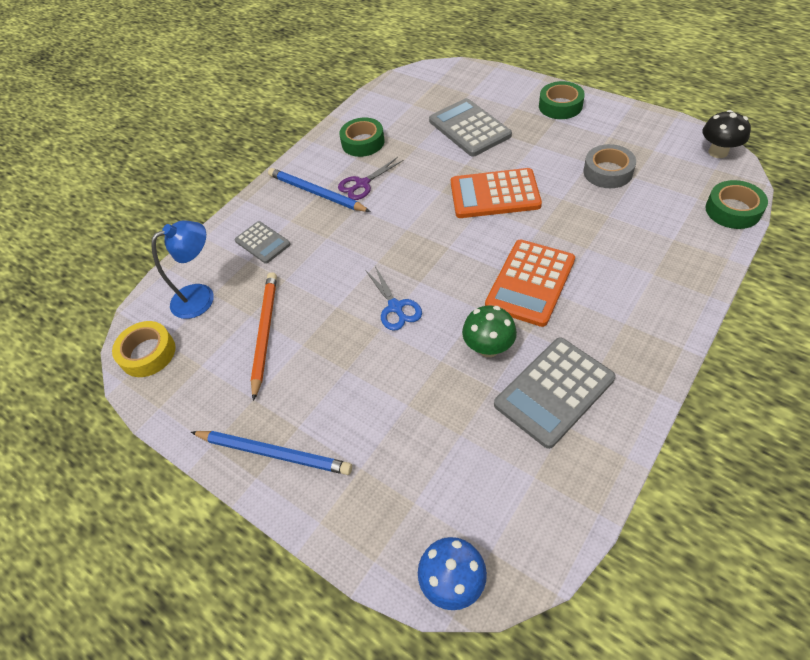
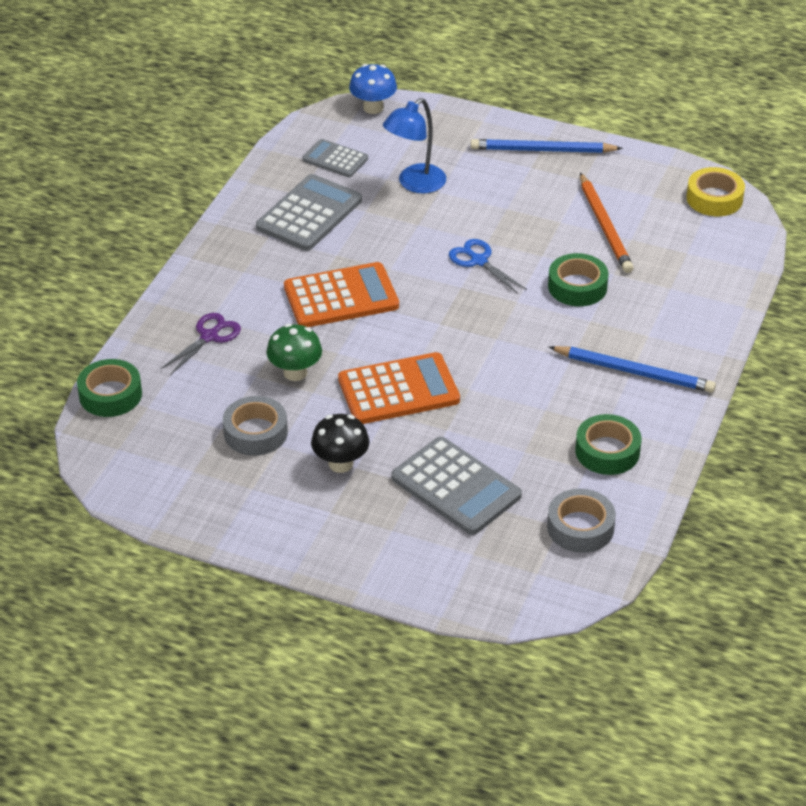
camera: 160 degrees right, 10 degrees down
blue lamp [151,220,214,319] -> blue lamp moved to [383,98,446,194]
grey calculator [235,221,291,264] -> grey calculator moved to [302,139,368,177]
purple scissors [338,157,404,200] -> purple scissors moved to [160,313,241,375]
green mushroom [462,305,517,357] -> green mushroom moved to [267,324,322,381]
orange calculator [485,240,575,327] -> orange calculator turned 60 degrees clockwise [284,262,399,327]
green tape [539,81,585,119] -> green tape moved to [548,253,609,306]
black mushroom [703,110,751,158] -> black mushroom moved to [311,414,369,473]
none -> grey tape [547,489,616,553]

